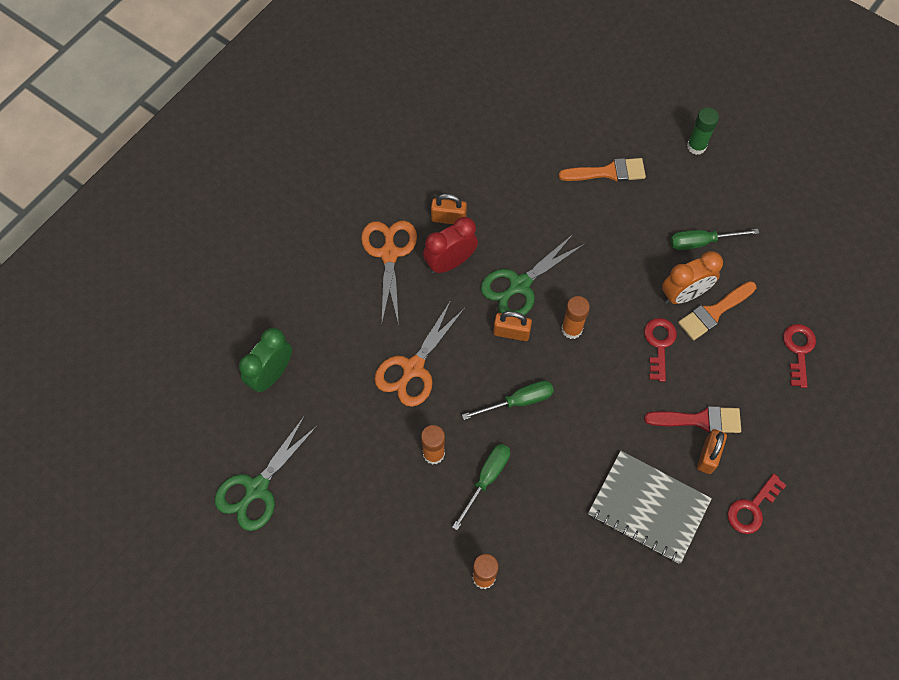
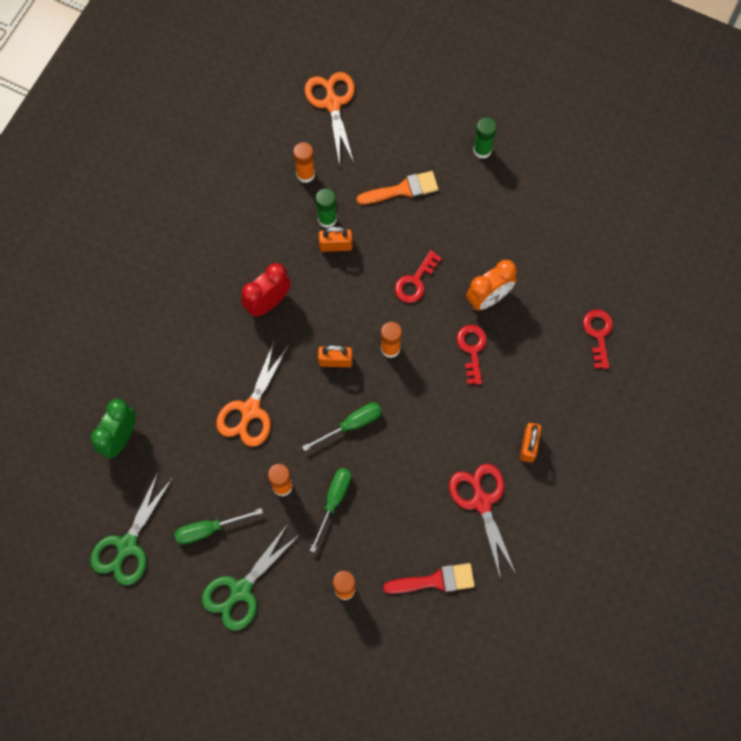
camera: 10 degrees left, 5 degrees up
orange scissors [361,221,417,325] -> orange scissors moved to [305,72,355,166]
orange padlock [431,194,467,224] -> orange padlock moved to [319,226,352,252]
green scissors [481,233,585,315] -> green scissors moved to [202,524,300,631]
grey notebook [588,451,712,563] -> red scissors [449,464,516,580]
red brush [644,406,741,433] -> red brush moved to [383,563,475,594]
green screwdriver [670,229,759,250] -> green screwdriver moved to [174,508,263,544]
orange brush [678,281,756,340] -> none
red key [728,474,786,534] -> red key moved to [395,250,442,303]
none -> orange glue stick [293,142,315,183]
none -> green glue stick [316,188,337,228]

